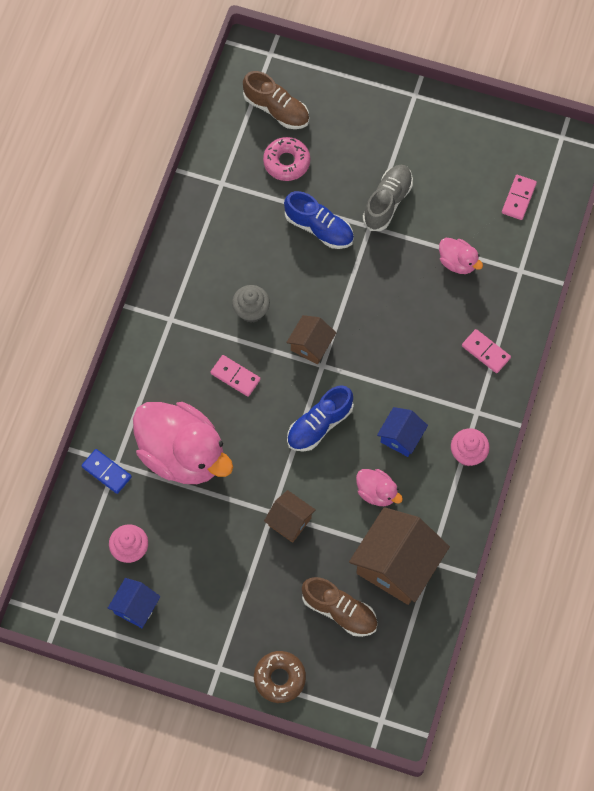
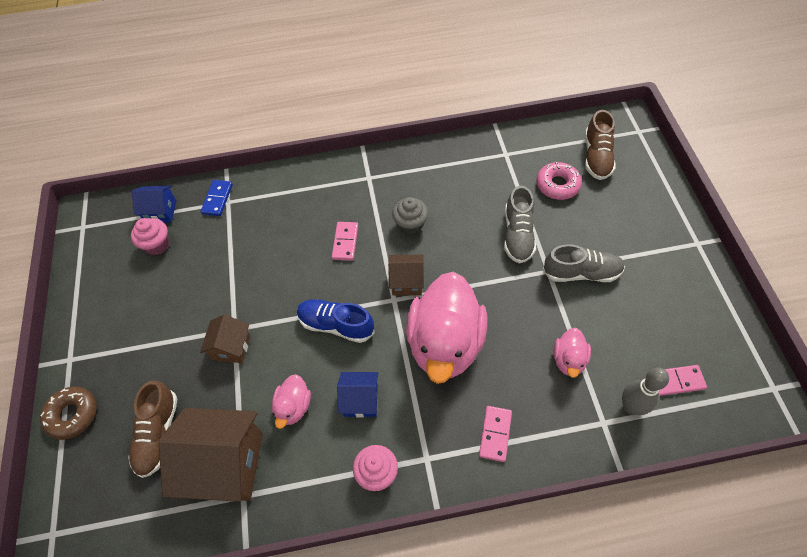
camera: 65 degrees right, 10 degrees down
blue house [108,578,161,628] -> blue house moved to [131,185,176,223]
pink duck [133,402,233,484] -> pink duck moved to [406,272,487,384]
blue shoe [284,191,354,249] -> grey shoe [504,186,536,264]
none -> grey bowling pin [622,367,669,415]

